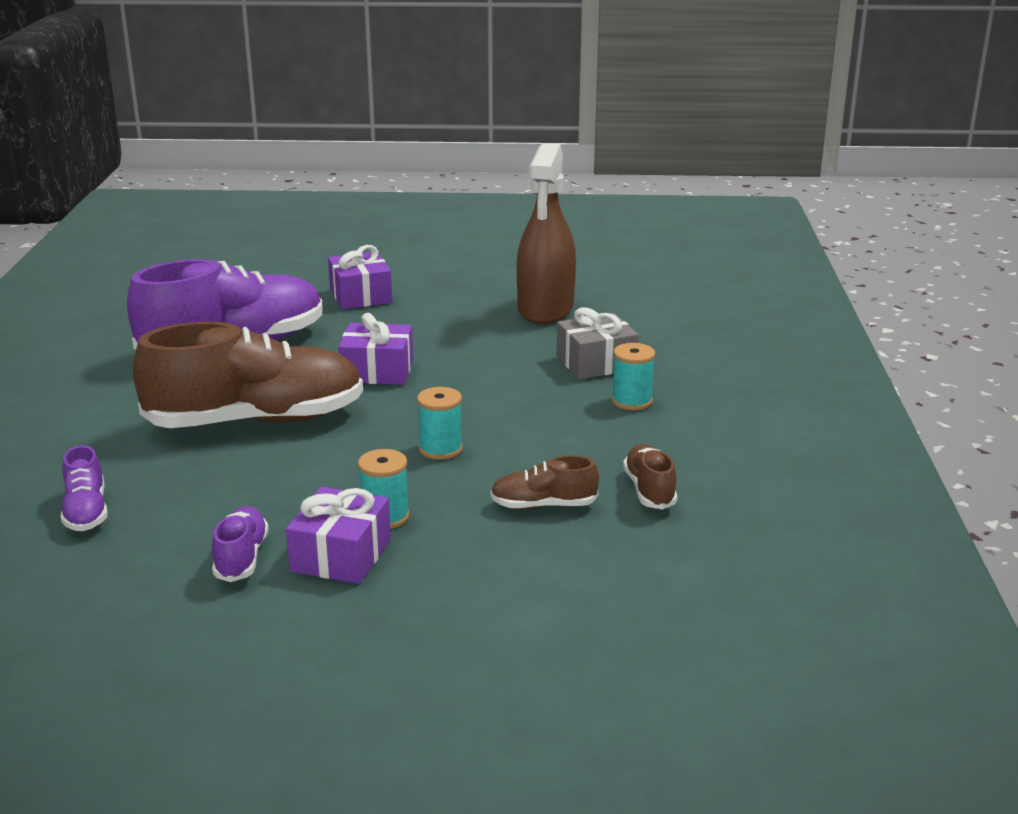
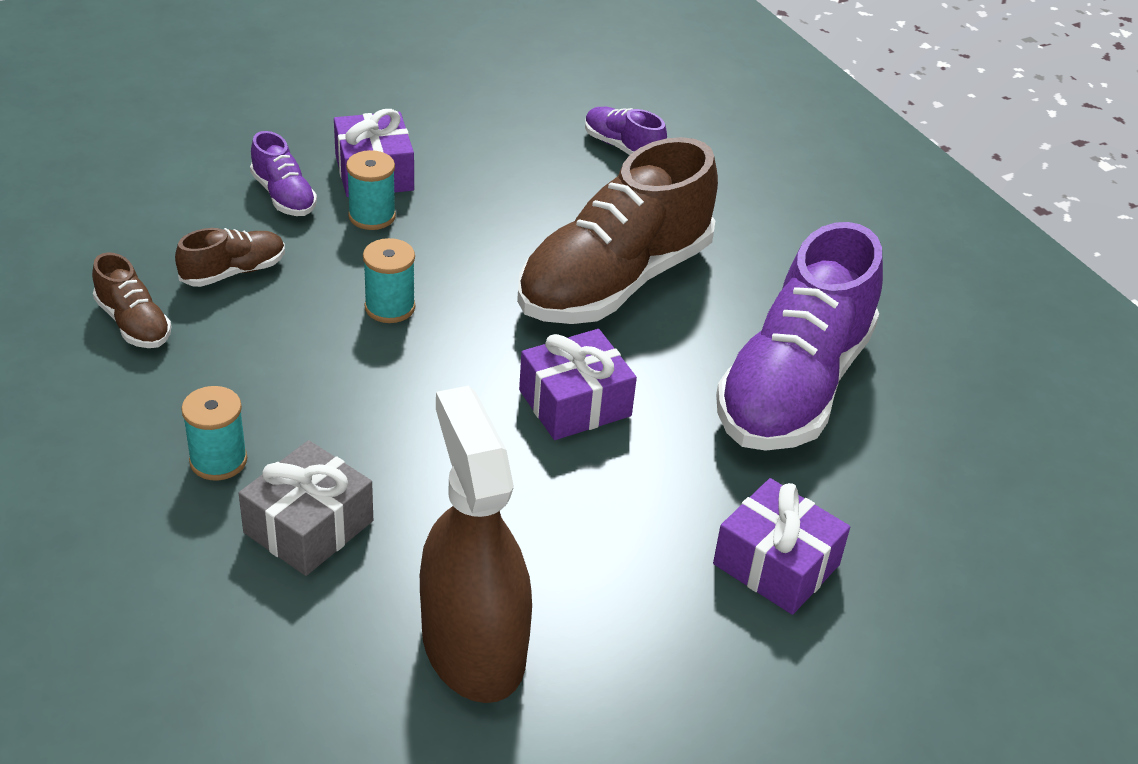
camera: 145 degrees right, 15 degrees up
purple shoe [212,506,269,582] -> purple shoe moved to [250,131,317,216]

